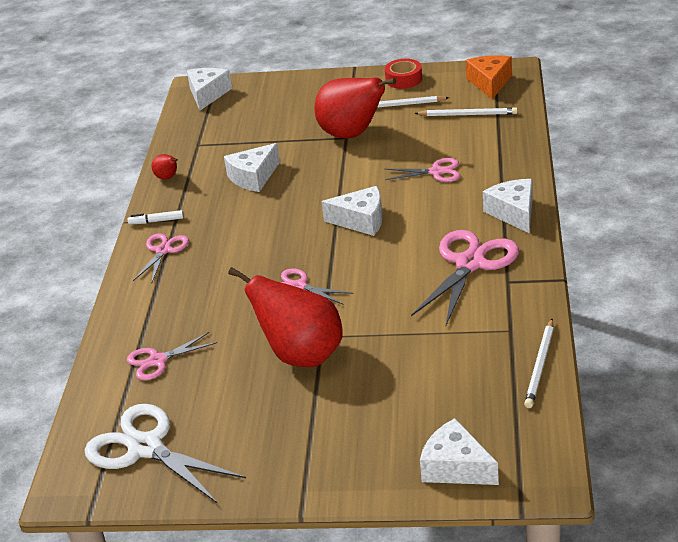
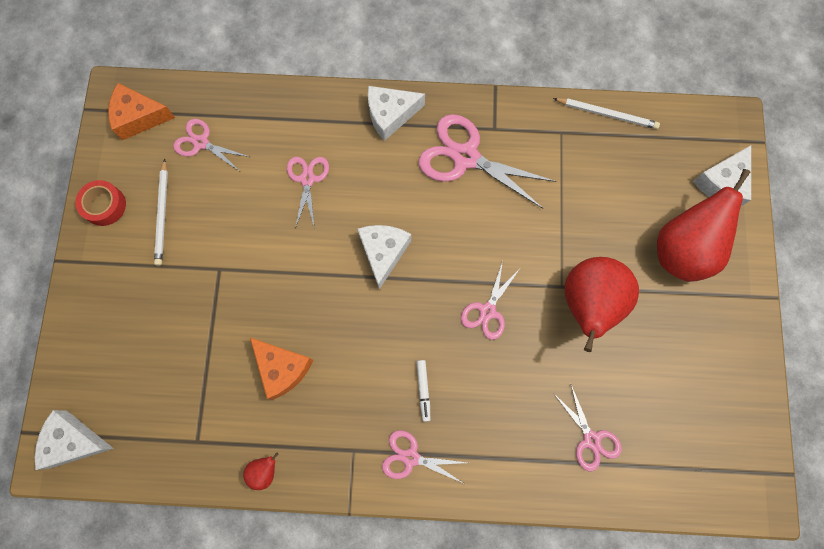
camera: 95 degrees left, 40 degrees up
white scissors [85,404,246,504] -> none
white marker [128,210,184,224] -> white marker moved to [416,360,430,422]
white cheese [224,143,280,192] -> orange cheese [250,338,313,400]
red pear [314,77,396,139] -> red pear moved to [657,169,750,282]
white pencil [414,107,518,116] -> pink scissors [173,119,250,171]

